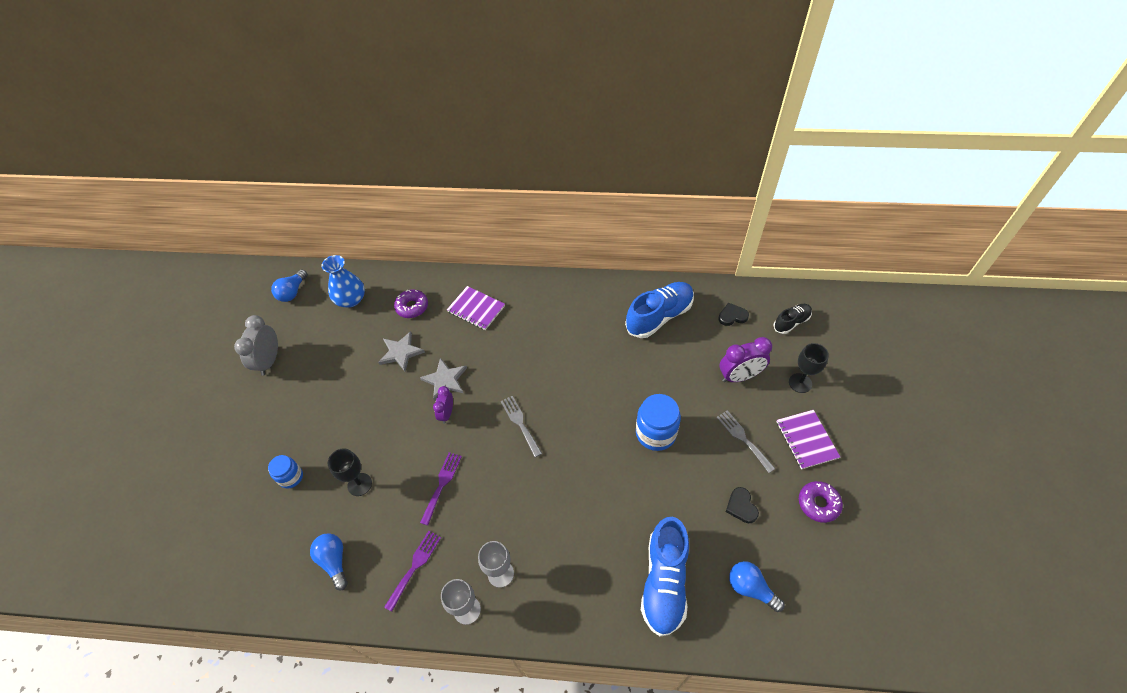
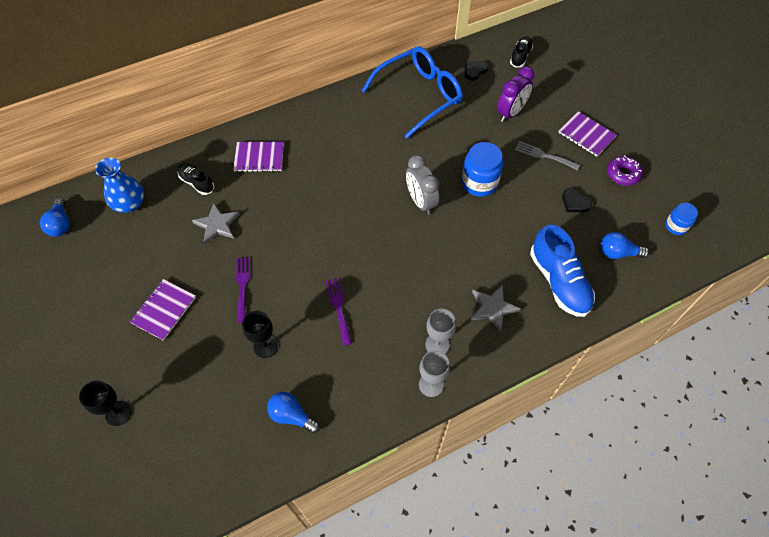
camera: 35 degrees left, 5 degrees up
grey clock [234,315,278,376] -> grey clock moved to [406,155,439,215]
blue jar [268,455,303,488] -> blue jar moved to [665,203,698,235]
purple fork [384,531,441,612] -> purple fork moved to [236,257,250,323]
purple donut [394,290,428,318] -> black shoe [178,163,214,195]
grey star [420,358,467,401] -> grey star moved to [471,284,521,332]
purple clock [433,386,453,424] -> none
grey fork [501,396,542,457] -> none
blue shoe [625,282,694,338] -> blue glasses [362,46,463,138]
black goblet [789,343,829,393] -> black goblet moved to [79,380,131,426]
none -> purple notebook [130,279,196,341]

